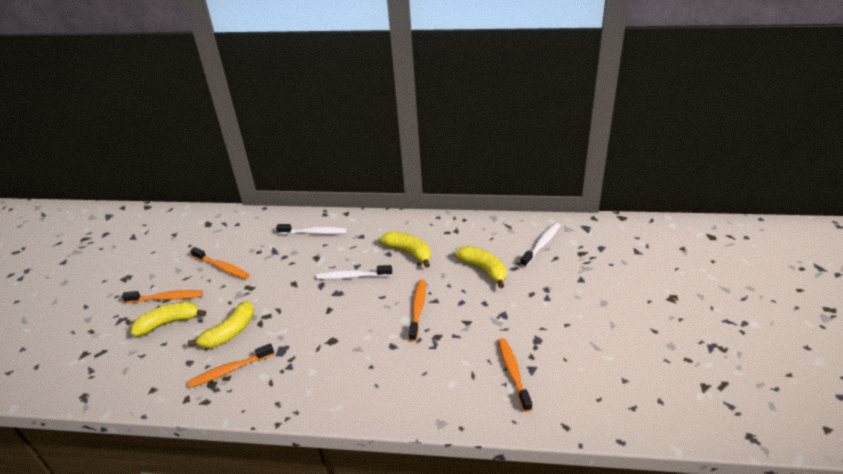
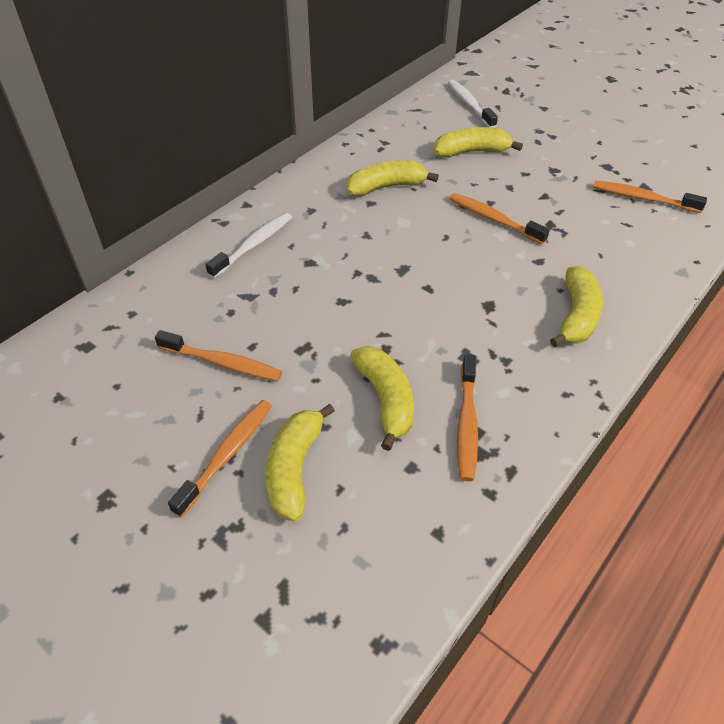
camera: 60 degrees left, 10 degrees up
orange toothbrush [190,247,250,279] -> orange toothbrush turned 45 degrees clockwise [155,330,282,381]
white toothbrush [316,265,392,280] -> none
none -> yellow banana [550,266,603,347]

